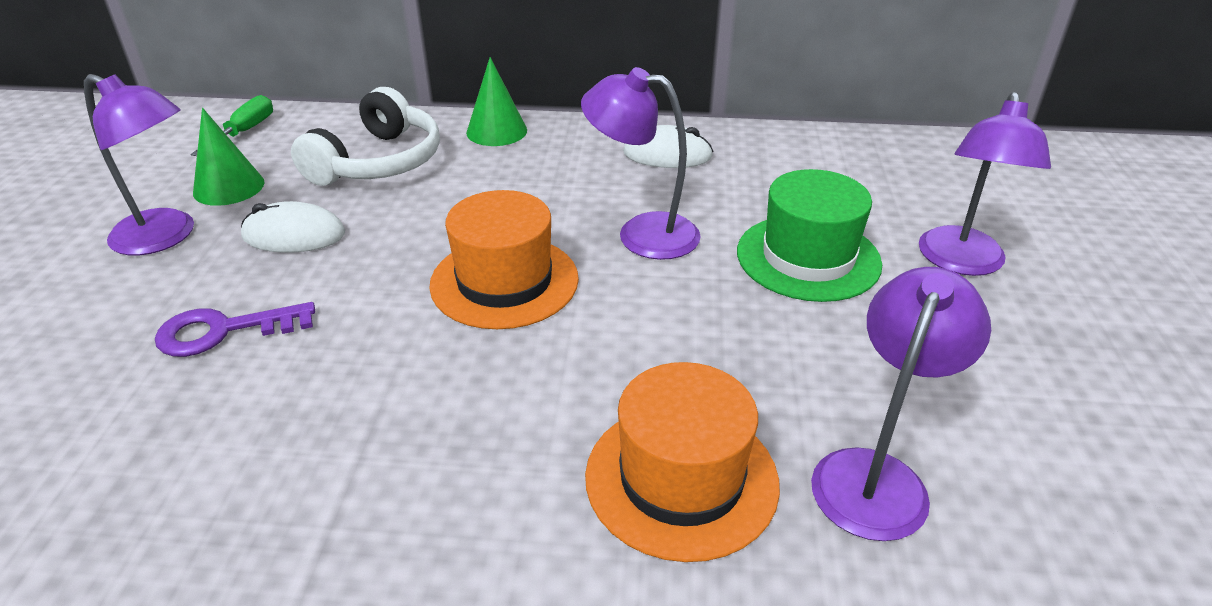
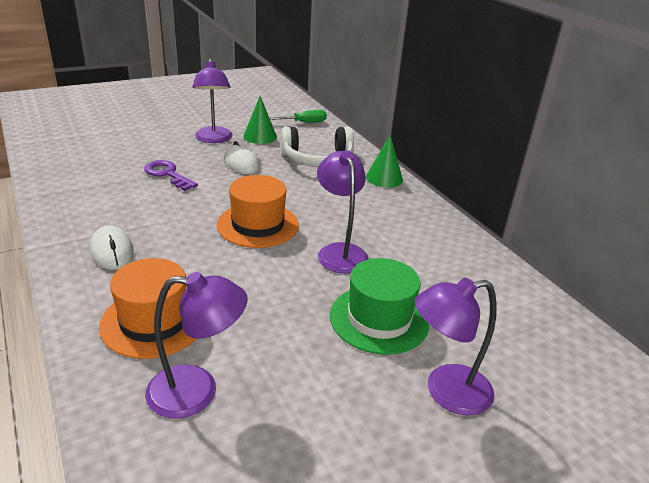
camera: 55 degrees right, 5 degrees down
white mouse [623,125,713,168] -> white mouse moved to [90,225,134,270]

